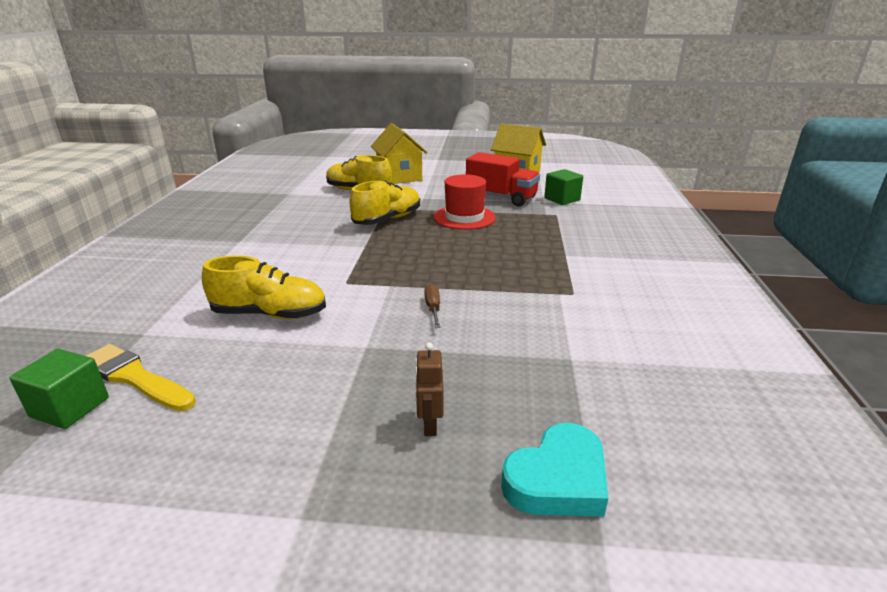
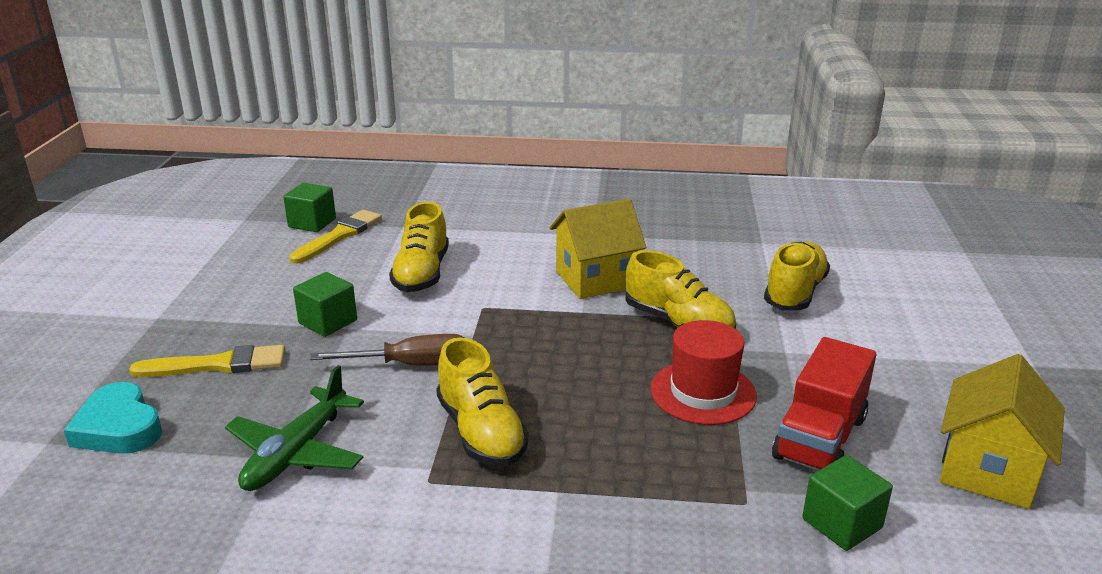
camera: 90 degrees right, 0 degrees up
yellow house [371,123,427,184] -> yellow house moved to [550,199,647,299]
brown robot [415,342,444,436] -> yellow brush [129,345,285,377]
brown screwdriver [424,284,440,328] -> brown screwdriver [310,334,464,366], size x1.76
none -> green plane [225,365,364,491]
none -> green cube [293,272,357,337]
none -> yellow shoe [436,338,529,466]

